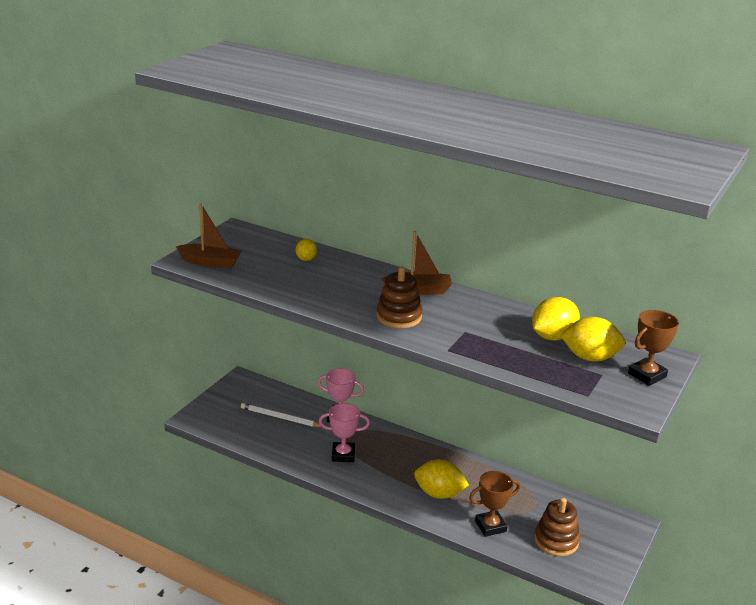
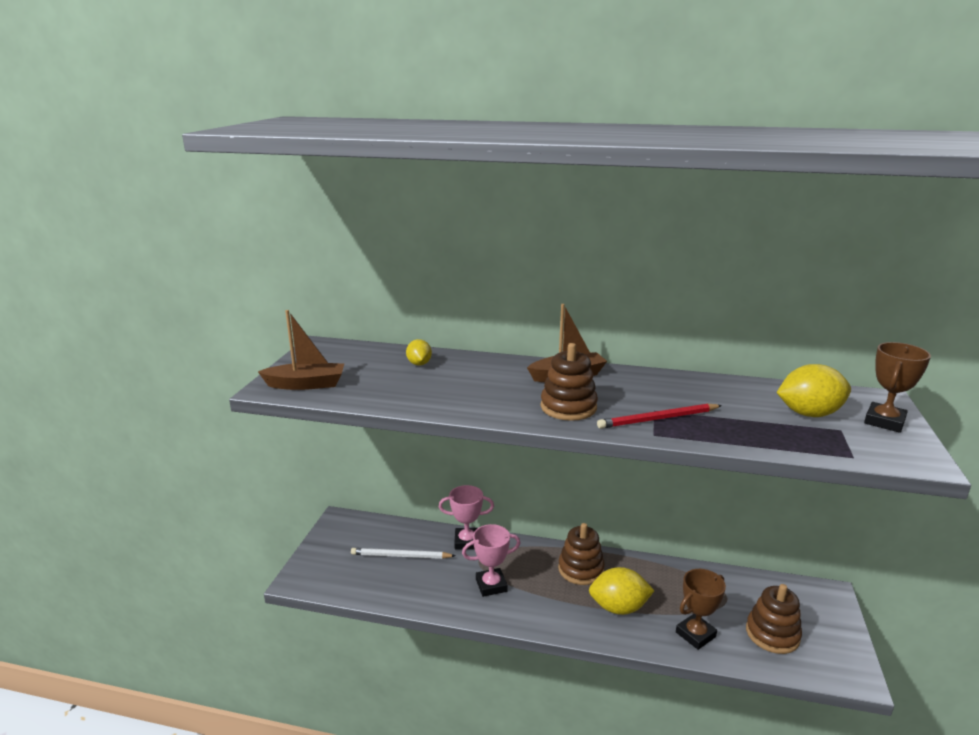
camera: 15 degrees left, 5 degrees down
yellow lemon [532,297,580,341] -> none
none -> brown stacking toy [558,523,605,585]
none -> red pencil [597,403,722,429]

